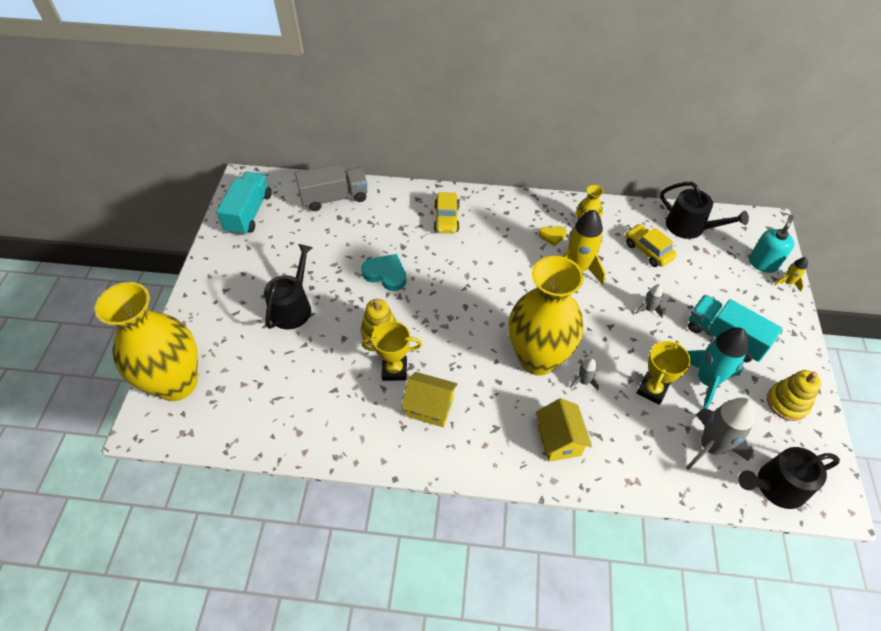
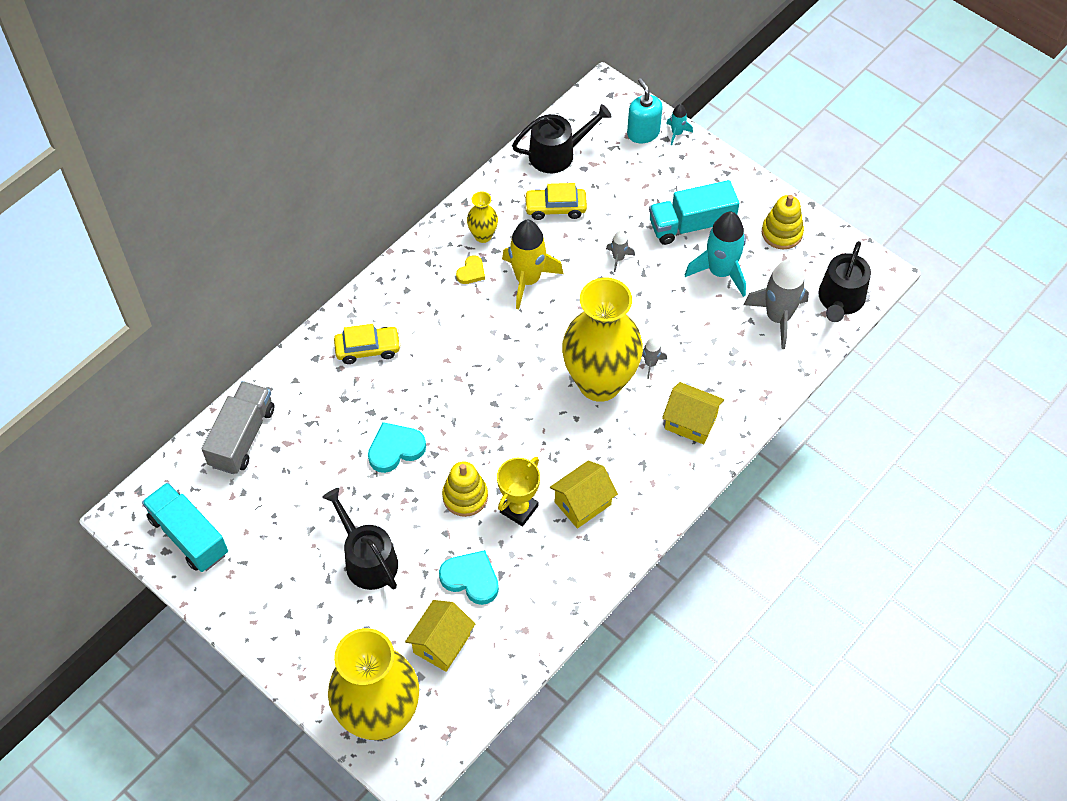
camera: 55 degrees left, 5 degrees up
yellow car [434,192,459,233] -> yellow car turned 45 degrees counterclockwise [334,324,401,364]
yellow trophy [637,341,691,405] -> none
yellow rocket [774,257,808,292] -> turquoise rocket [666,104,693,145]
none -> yellow house [405,600,475,672]
none -> turquoise heart [439,550,499,605]

